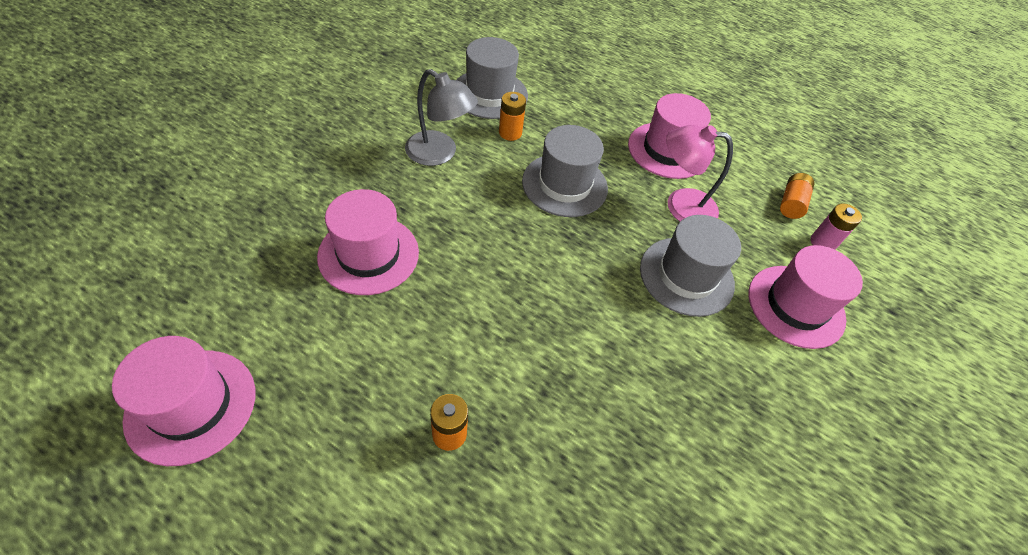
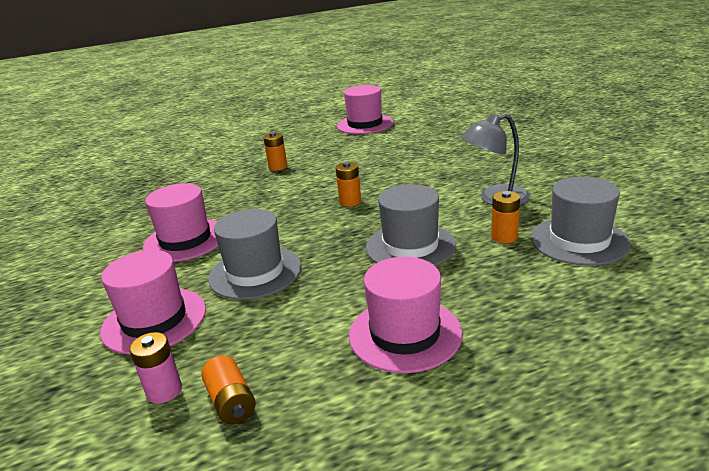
camera: 135 degrees right, 25 degrees down
pink hat [317,189,419,295] -> pink hat moved to [143,183,218,262]
pink lamp [666,125,733,221] -> none
none -> orange battery [336,162,361,207]

